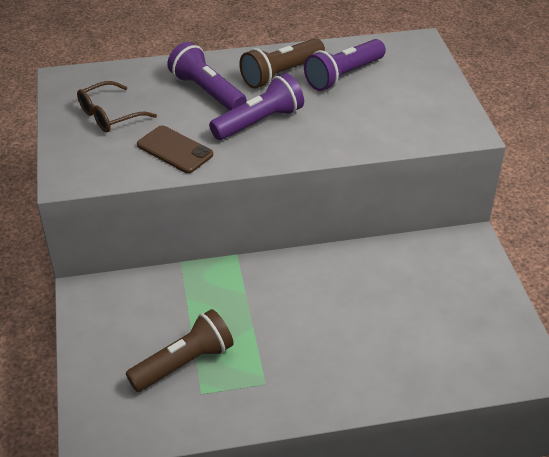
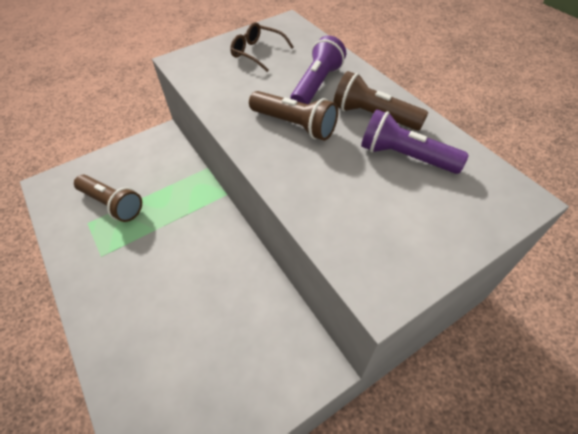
camera: 70 degrees right, 10 degrees up
brown phone [137,125,213,173] -> none
purple flashlight [209,73,304,140] -> brown flashlight [249,91,338,141]

